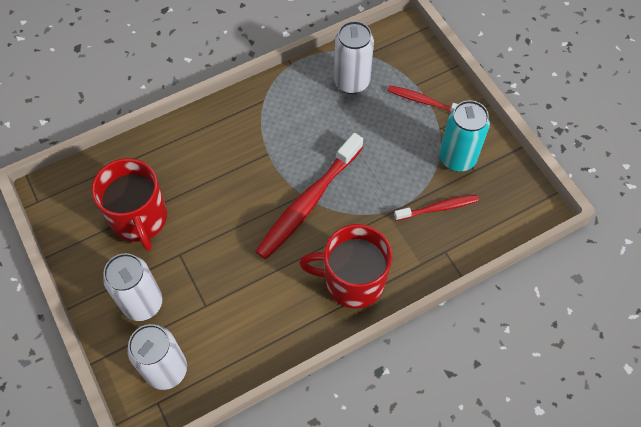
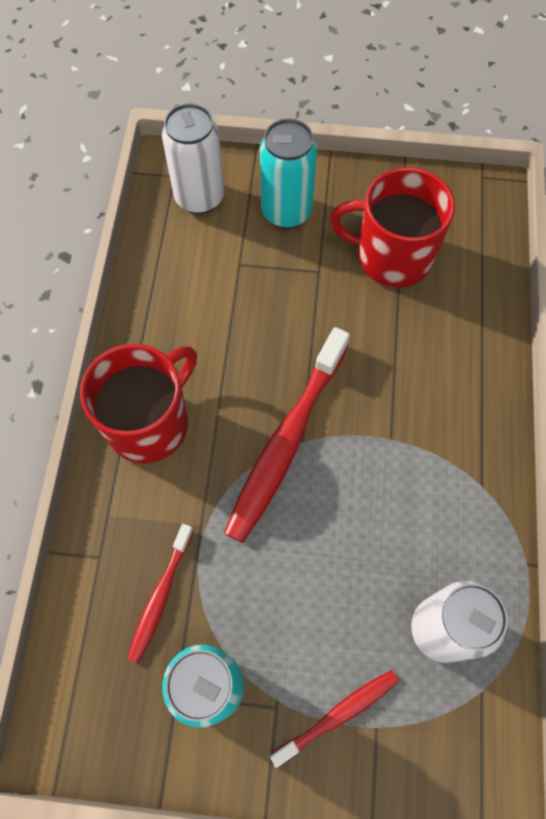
camera: 125 degrees right, 5 degrees up
white can [103,253,162,321] -> turquoise can [260,118,317,229]
red toothbrush [255,133,363,259] -> red toothbrush turned 135 degrees counterclockwise [224,327,350,543]

